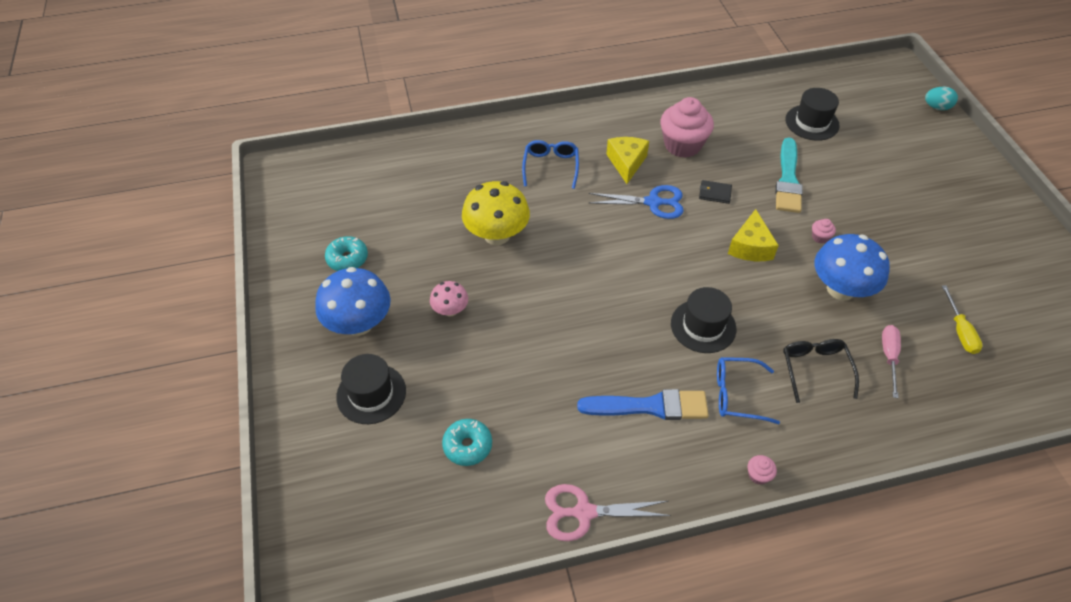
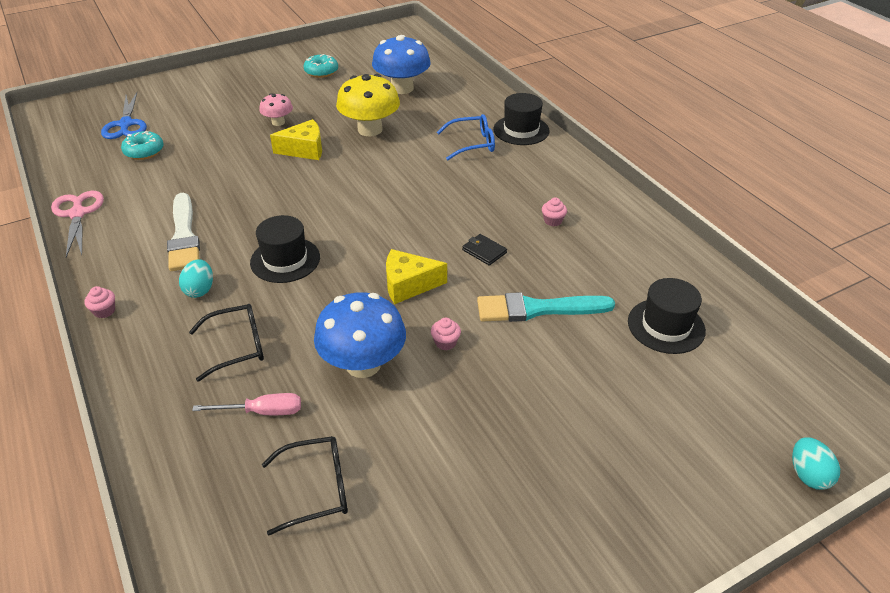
camera: 75 degrees right, 10 degrees down
blue mushroom [315,267,391,336] -> blue mushroom moved to [372,35,431,94]
black hat [336,354,406,424] -> black hat moved to [493,93,550,145]
blue brush [577,389,709,420] -> white brush [167,193,200,271]
blue scissors [589,185,684,219] -> blue scissors moved to [101,92,147,139]
yellow cheese [606,137,649,184] -> yellow cheese moved to [270,119,322,160]
pink cupcake [660,97,714,158] -> pink cupcake [542,198,567,226], size x0.40
black wallet [699,180,732,204] -> black wallet turned 45 degrees counterclockwise [462,234,507,266]
blue glasses [717,357,780,424] -> turquoise egg [179,259,213,298]
yellow screwdriver [942,285,983,354] -> black glasses [262,436,348,536]

